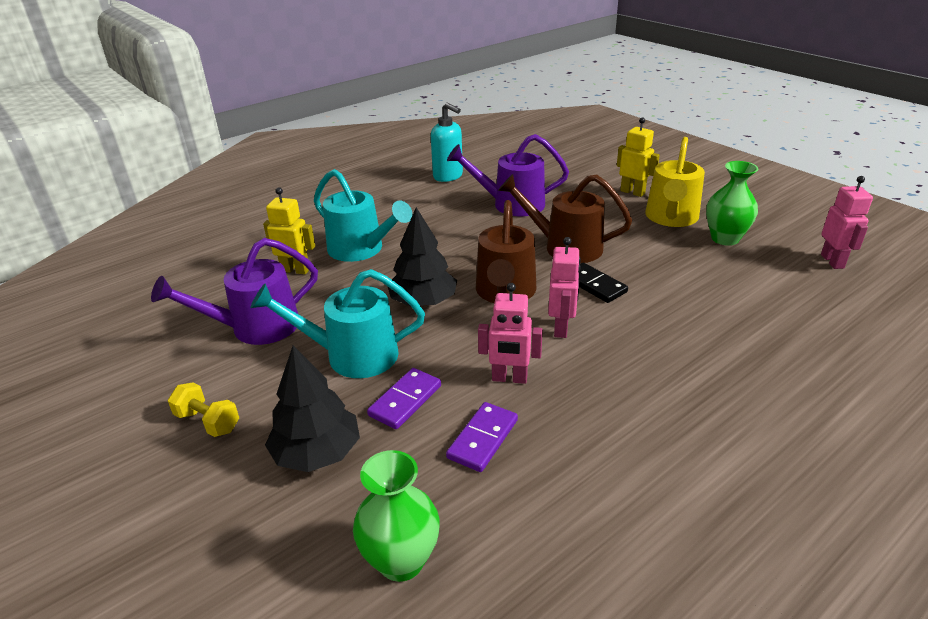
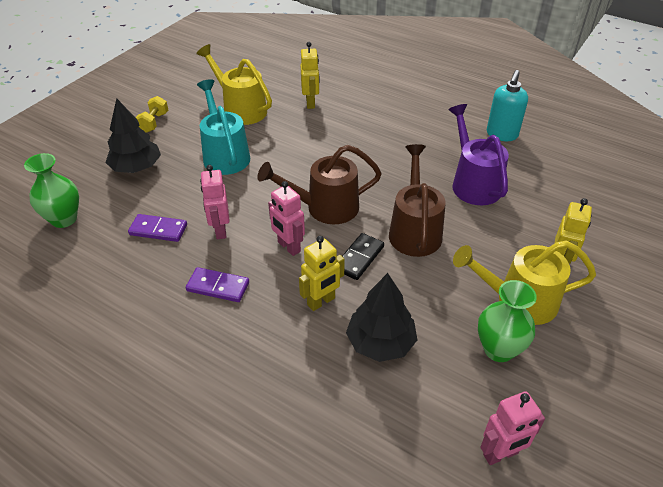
camera: 70 degrees right, 10 degrees up
purple watering can [151,238,318,345] -> yellow watering can [196,44,272,125]
turquoise watering can [314,169,413,262] -> none
purple domino [367,368,441,429] -> purple domino moved to [186,267,249,302]
black tree [387,207,457,306] -> black tree moved to [346,273,417,362]
pink robot [548,237,581,338] -> pink robot turned 60 degrees clockwise [268,181,305,256]
none -> yellow robot [299,236,345,311]

